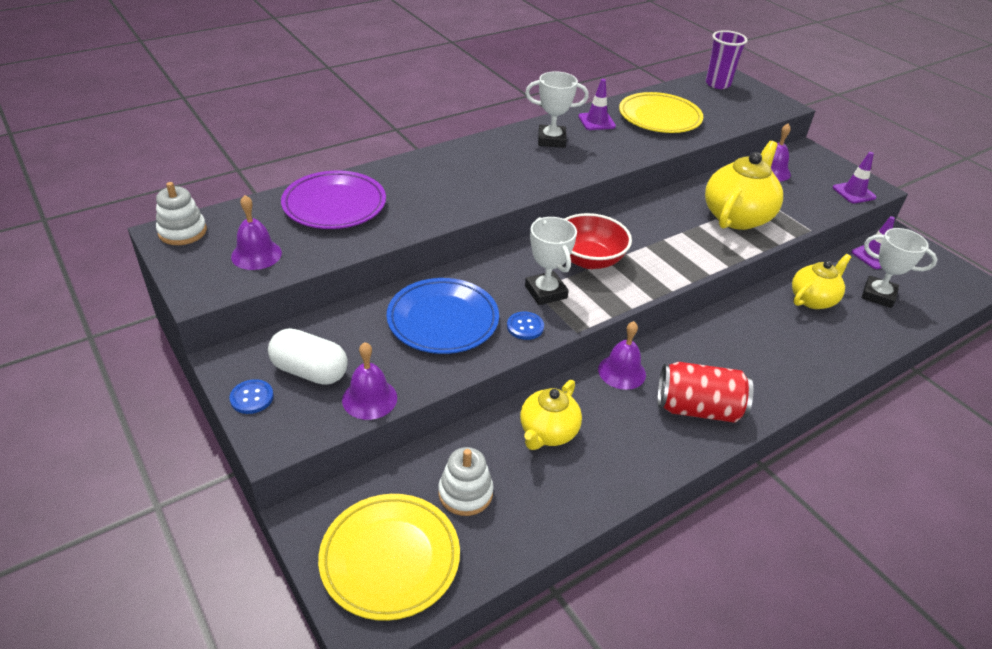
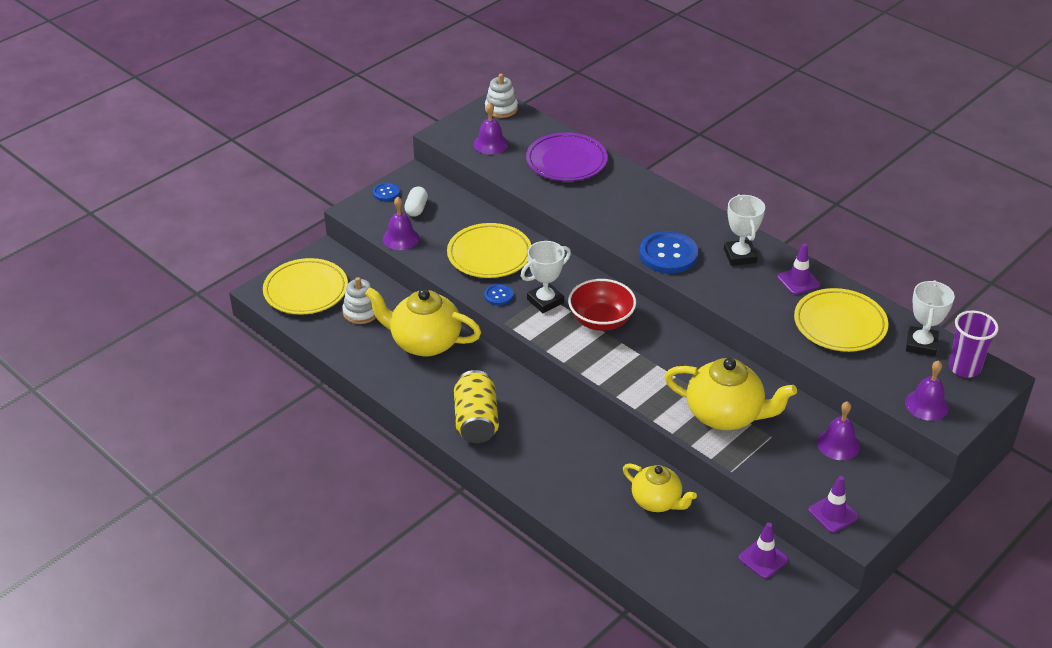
camera: 80 degrees right, 0 degrees up
white capsule [268,328,348,385] -> white capsule [404,187,428,217], size x0.66
blue plate [387,278,499,354] -> yellow plate [447,223,531,278]
yellow teapot [520,380,582,450] -> yellow teapot [365,287,481,357], size x1.57
purple bell [598,321,646,390] -> purple bell moved to [905,360,949,421]
red can [657,362,753,423] -> yellow can [454,370,499,443]
white trophy [862,228,937,308] -> white trophy moved to [906,280,955,357]
none -> blue button [639,231,698,274]

